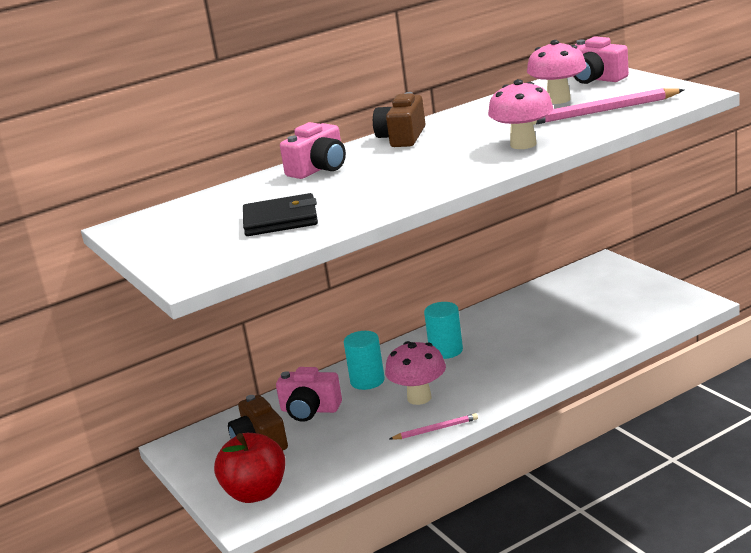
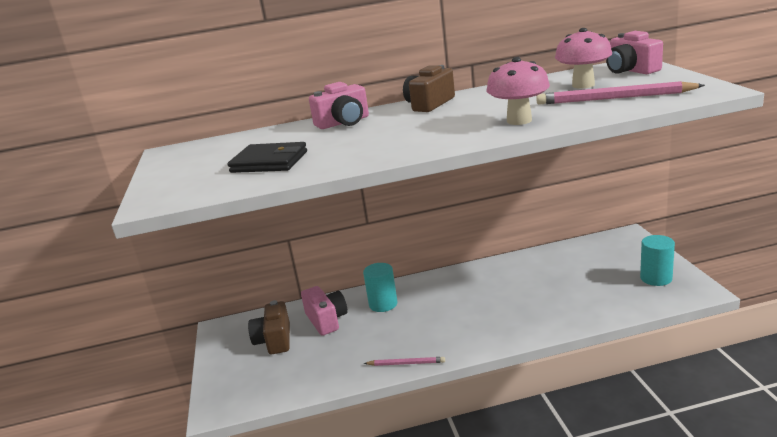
camera: 20 degrees right, 0 degrees up
red apple [214,433,285,503] -> none
pink camera [276,367,342,422] -> pink camera turned 150 degrees counterclockwise [301,286,348,336]
pink mushroom [385,341,446,405] -> none
turquoise cylinder [424,302,463,359] -> turquoise cylinder moved to [640,235,675,286]

